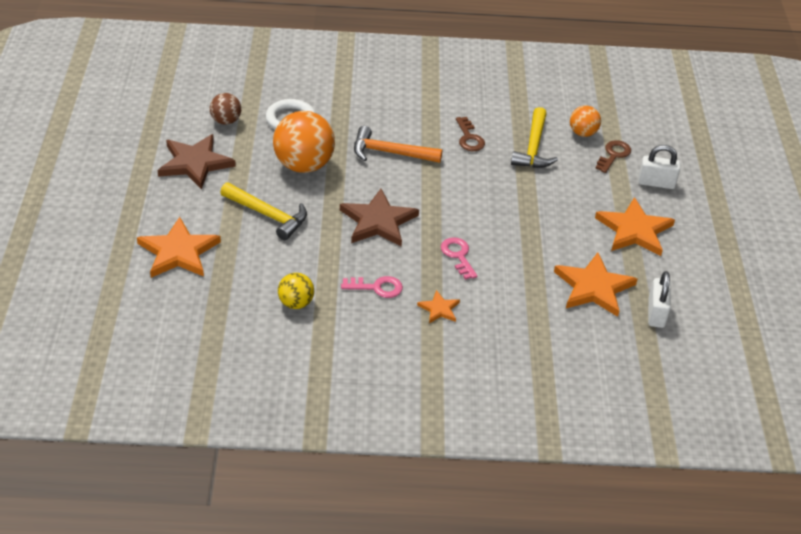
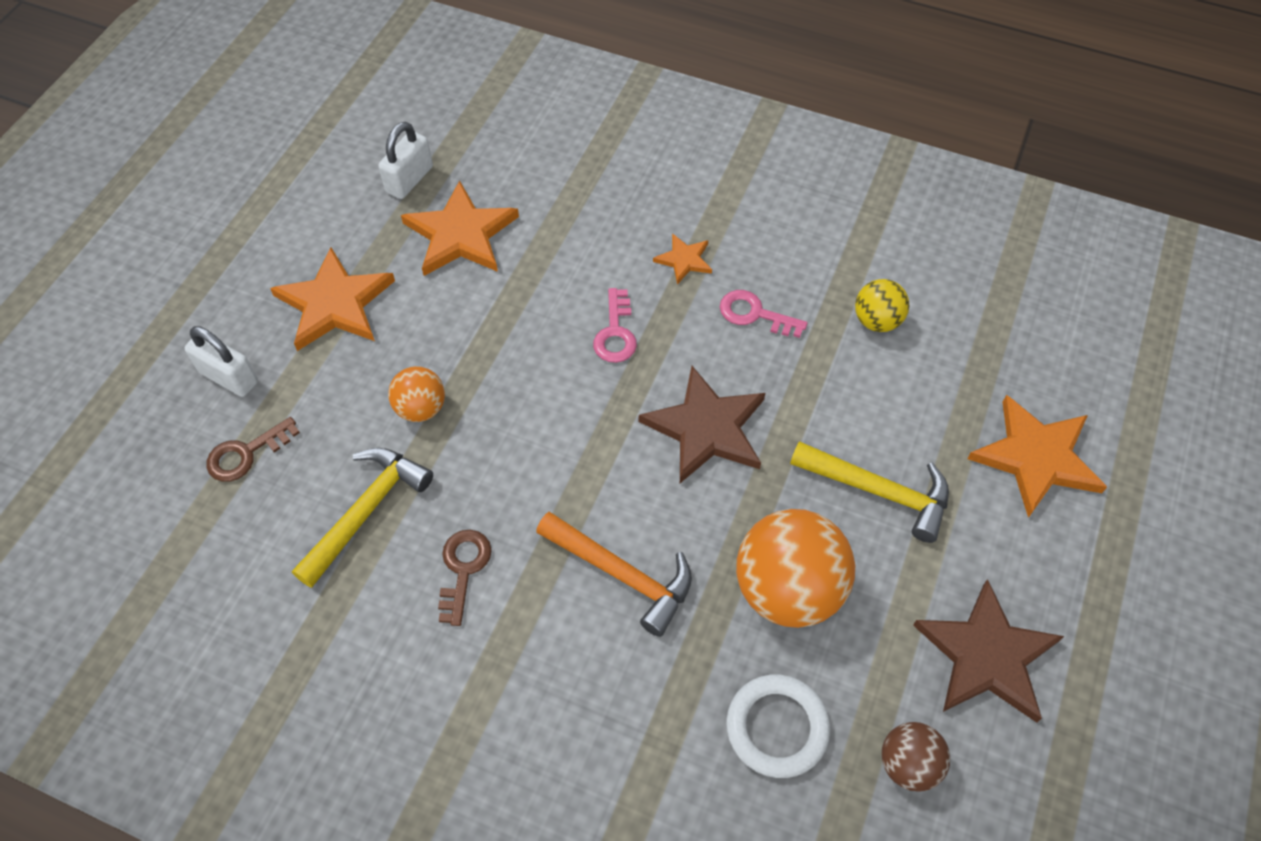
camera: 155 degrees left, 15 degrees up
yellow hammer [220,182,307,240] -> yellow hammer turned 150 degrees clockwise [790,441,949,543]
orange ball [570,106,601,137] -> orange ball moved to [388,366,445,422]

